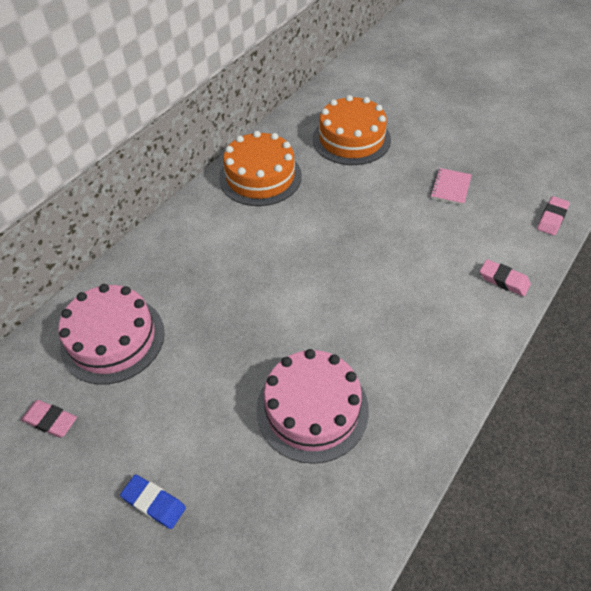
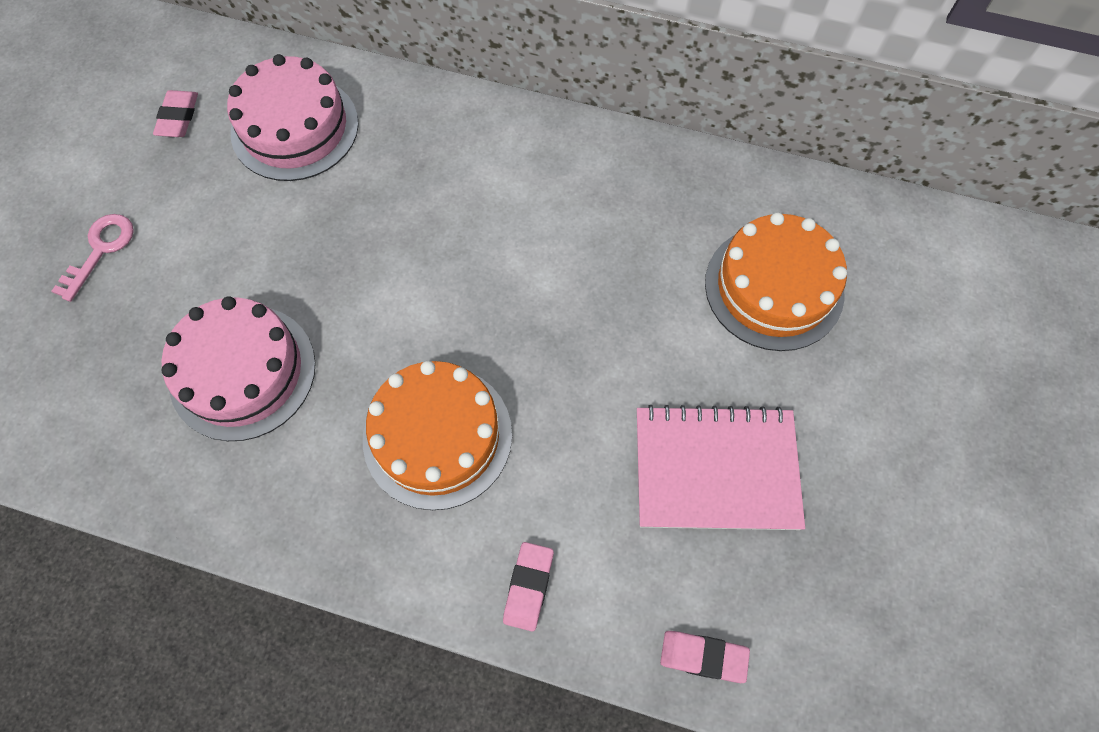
camera: 70 degrees right, 15 degrees up
blue eraser [120,475,186,529] -> pink key [52,214,134,302]
orange cake [219,131,302,206] -> orange cake moved to [363,361,512,510]
pink notebook [430,168,472,205] -> pink notebook [637,405,805,530], size x2.03

